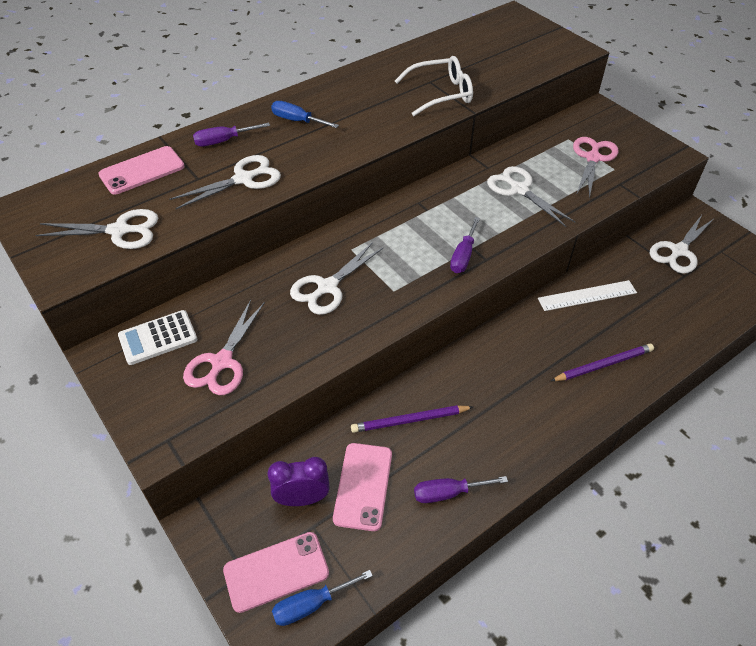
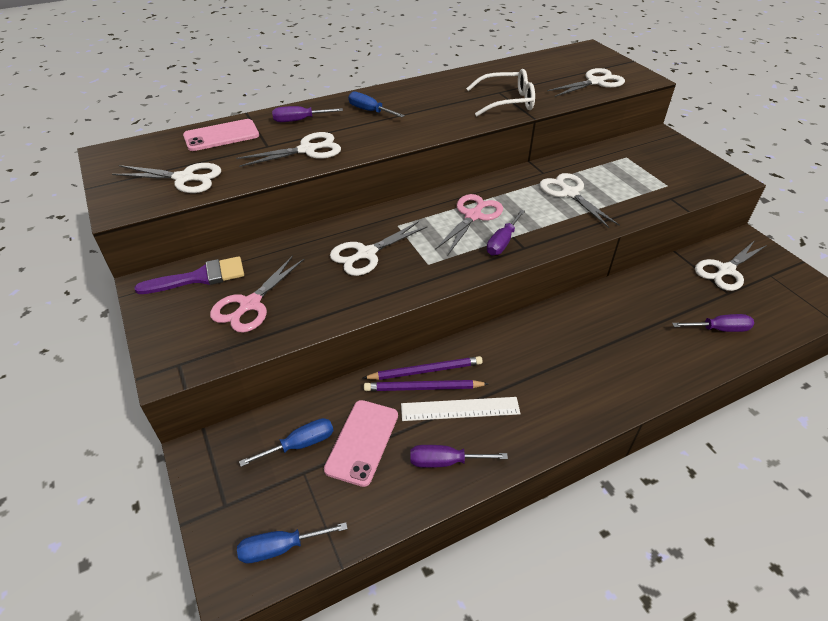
camera: 10 degrees right, 5 degrees down
white calculator [118,310,198,365] -> purple brush [135,256,244,294]
pink phone [223,532,329,613] -> none
purple clock [267,457,330,506] -> blue screwdriver [239,418,334,467]
white ruler [538,280,637,311] -> white ruler moved to [401,397,521,421]
purple pencil [551,344,654,381] -> purple pencil moved to [363,356,483,380]
pink scissors [573,137,618,198] -> pink scissors moved to [435,194,503,255]
none -> white scissors [547,68,625,97]
none -> purple screwdriver [672,314,754,332]

